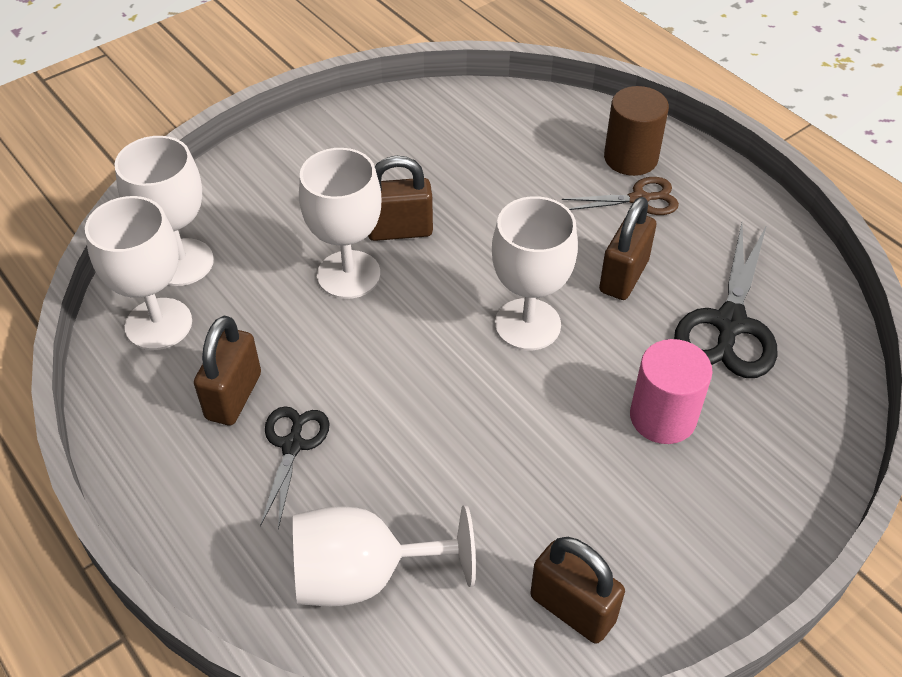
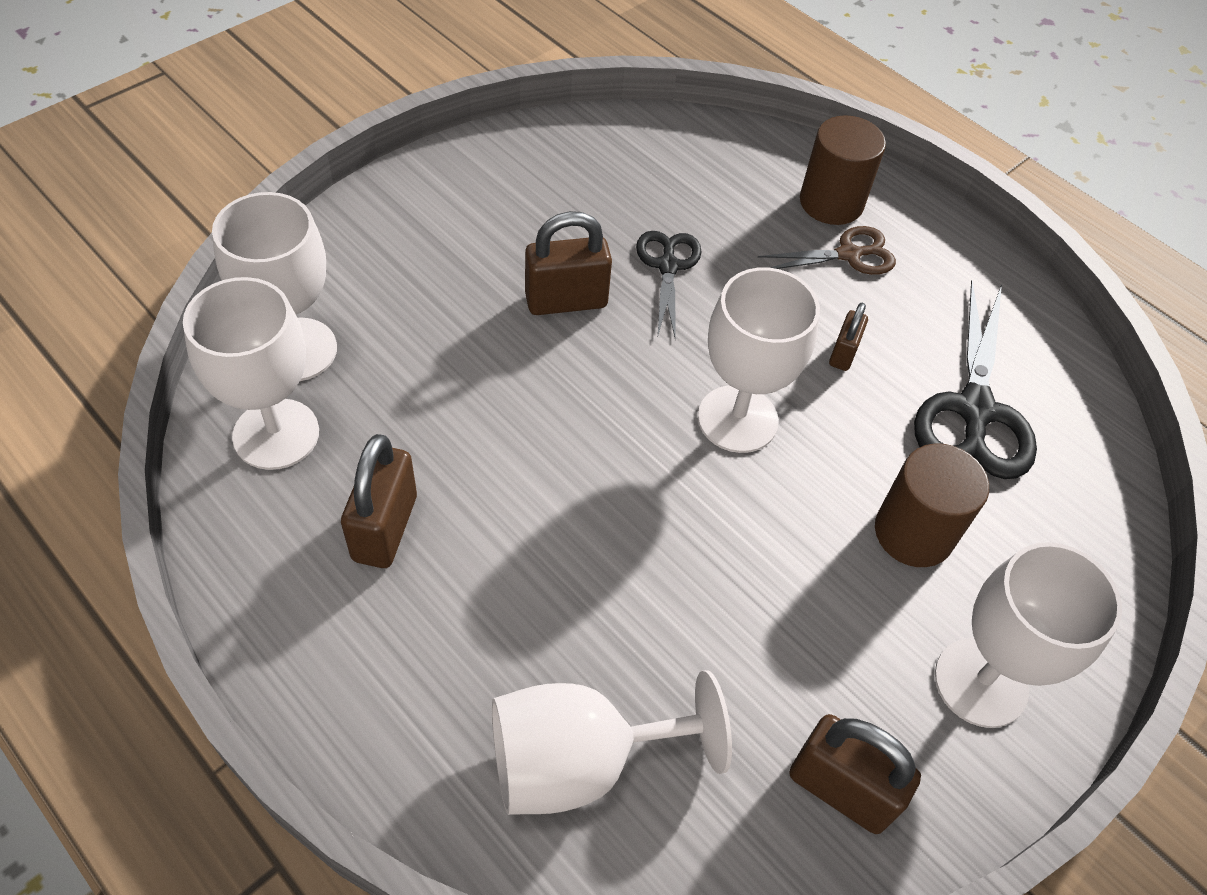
camera: 10 degrees left, 5 degrees up
black scissors [260,406,330,529] -> black scissors moved to [636,231,702,340]
white goblet [299,148,381,299] -> white goblet moved to [935,542,1122,728]
brown padlock [599,197,656,300] -> brown padlock [829,303,868,371], size x0.57
pink cylinder [630,339,712,444] -> brown cylinder [875,443,989,567]

